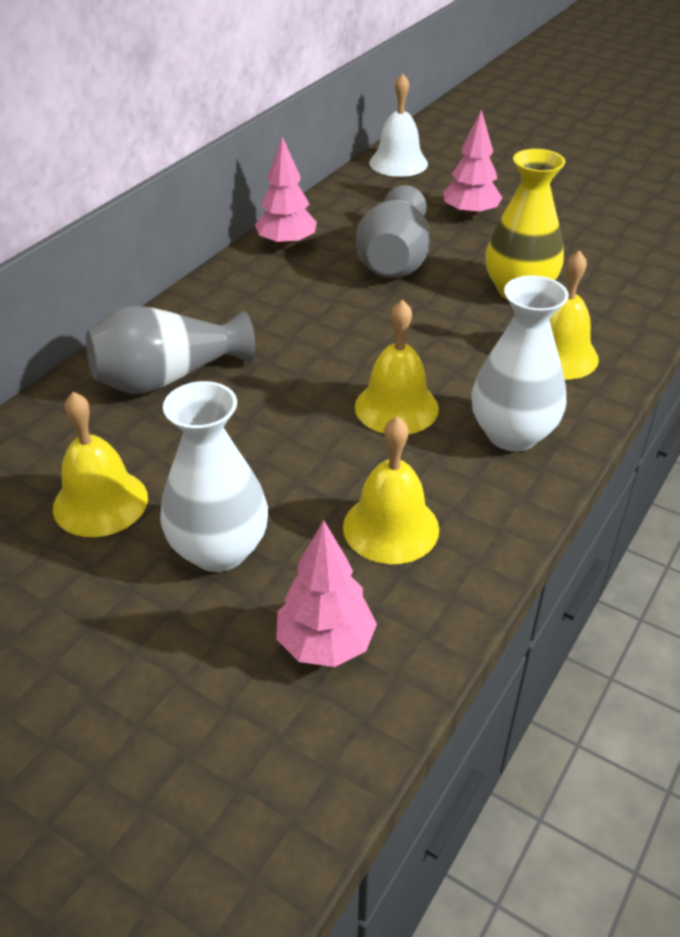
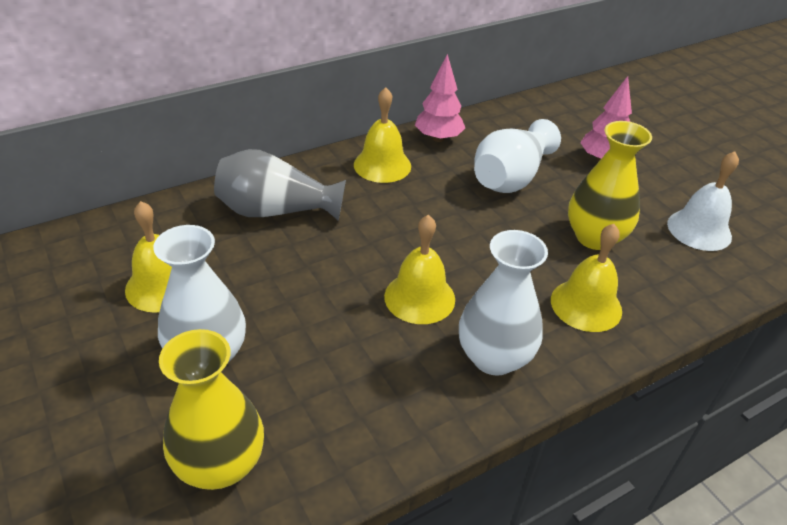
camera: 25 degrees right, 0 degrees up
pink tree [276,520,377,667] -> yellow vase [159,329,264,490]
yellow bell [343,417,439,564] -> yellow bell moved to [354,87,411,183]
grey vase [356,185,431,278] -> white vase [474,119,561,193]
white bell [369,73,428,177] -> white bell moved to [667,151,739,251]

